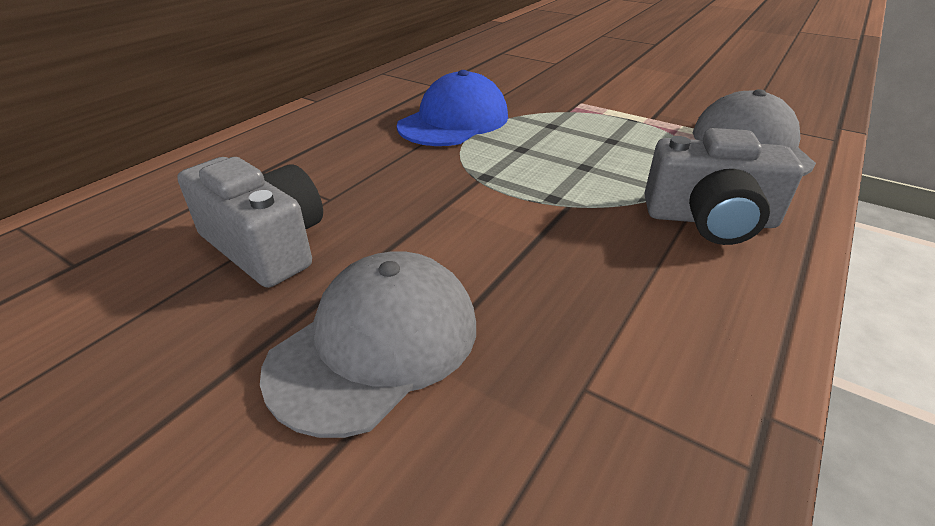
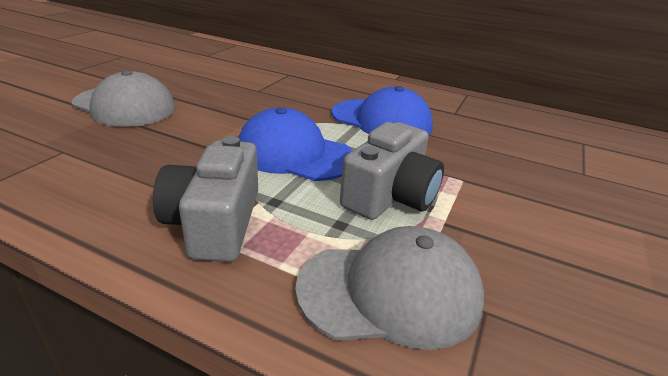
camera: 80 degrees right, 5 degrees down
grey camera [177,157,323,288] -> grey camera moved to [340,122,444,220]
none -> blue cap [238,107,353,181]

